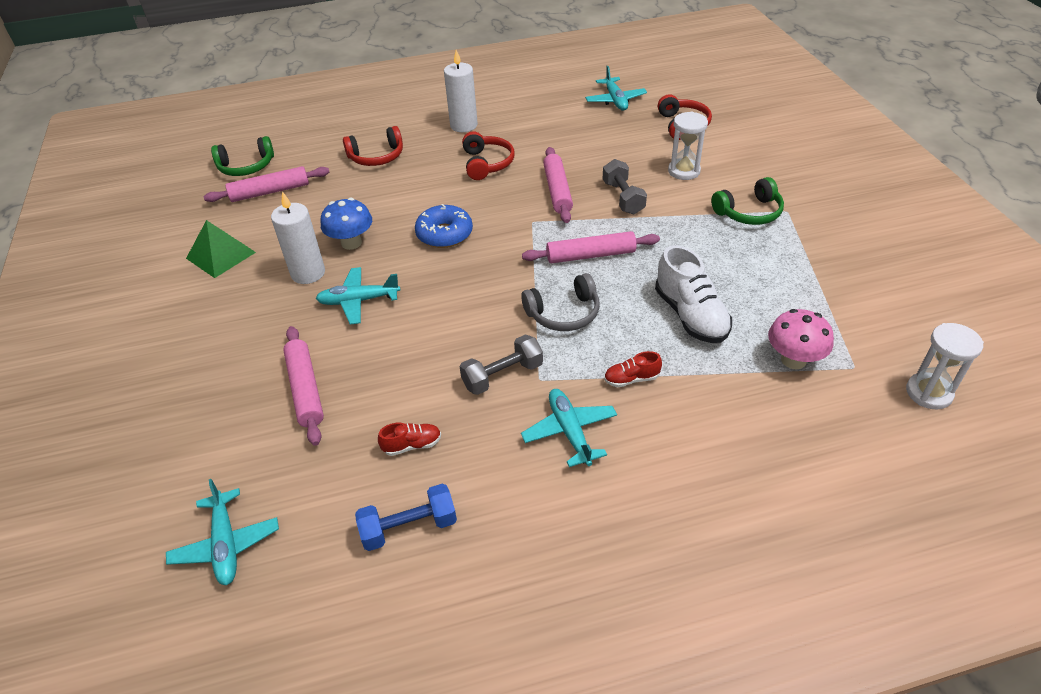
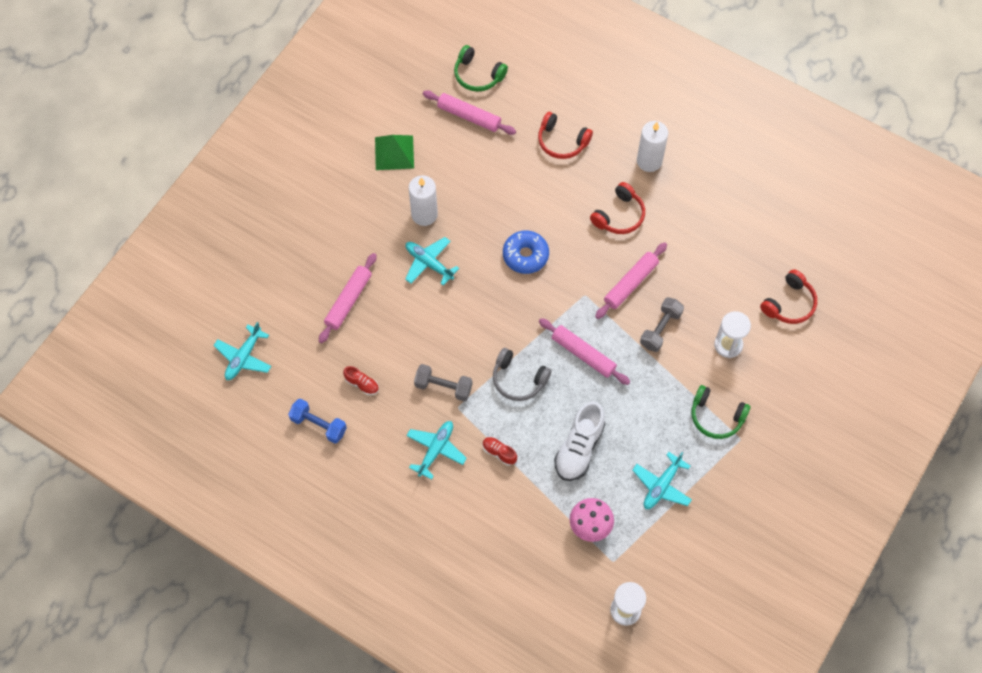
camera: 45 degrees right, 20 degrees up
blue mushroom [321,198,372,250] -> none
turquoise plane [585,66,647,110] -> turquoise plane moved to [633,452,692,509]

